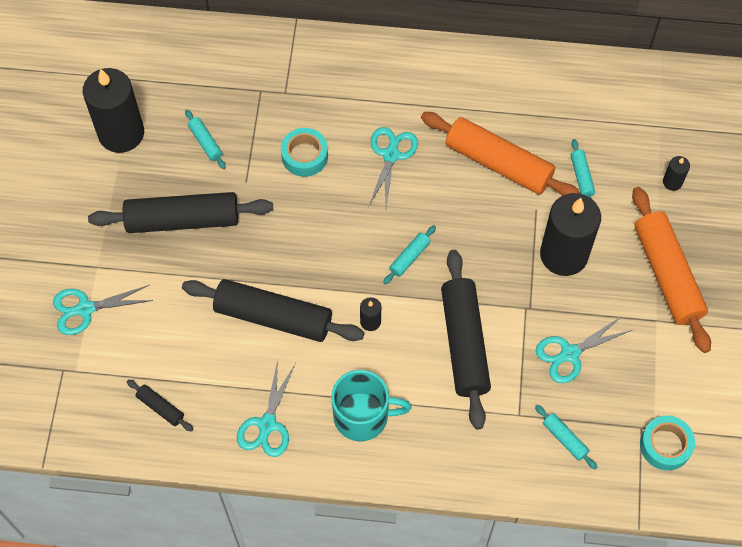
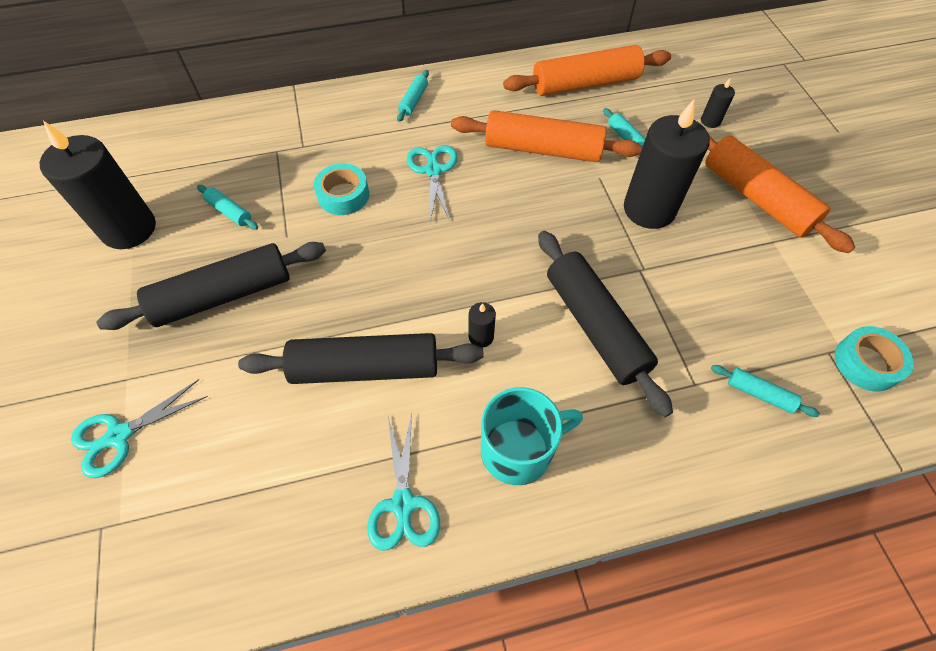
camera: 20 degrees left, 5 degrees down
black rolling pin [127,380,193,431] -> none
turquoise rolling pin [383,225,436,285] -> turquoise rolling pin moved to [397,70,429,122]
turquoise scissors [536,316,632,383] -> none
none -> orange rolling pin [503,45,671,96]

